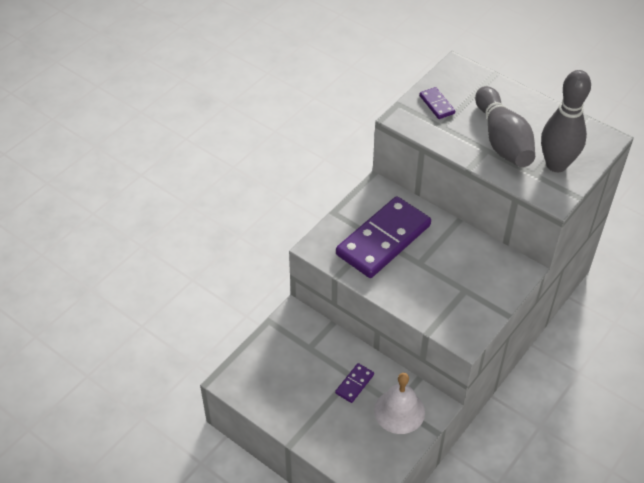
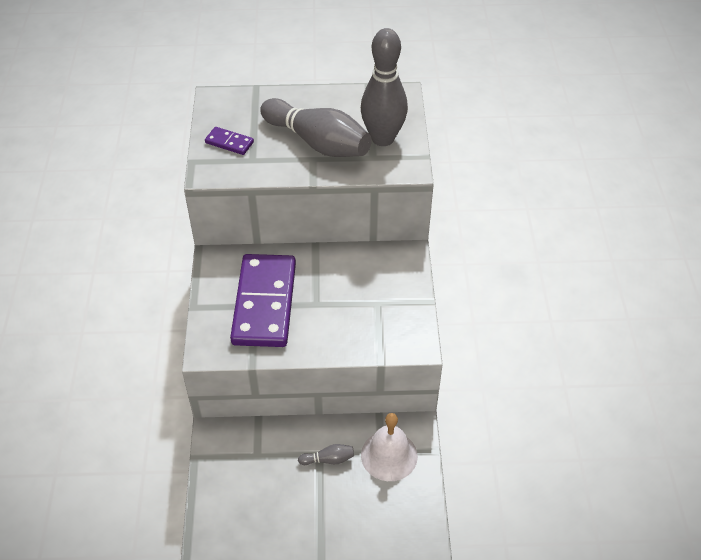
camera: 40 degrees left, 0 degrees up
purple domino [335,363,374,403] -> grey bowling pin [298,444,354,465]

